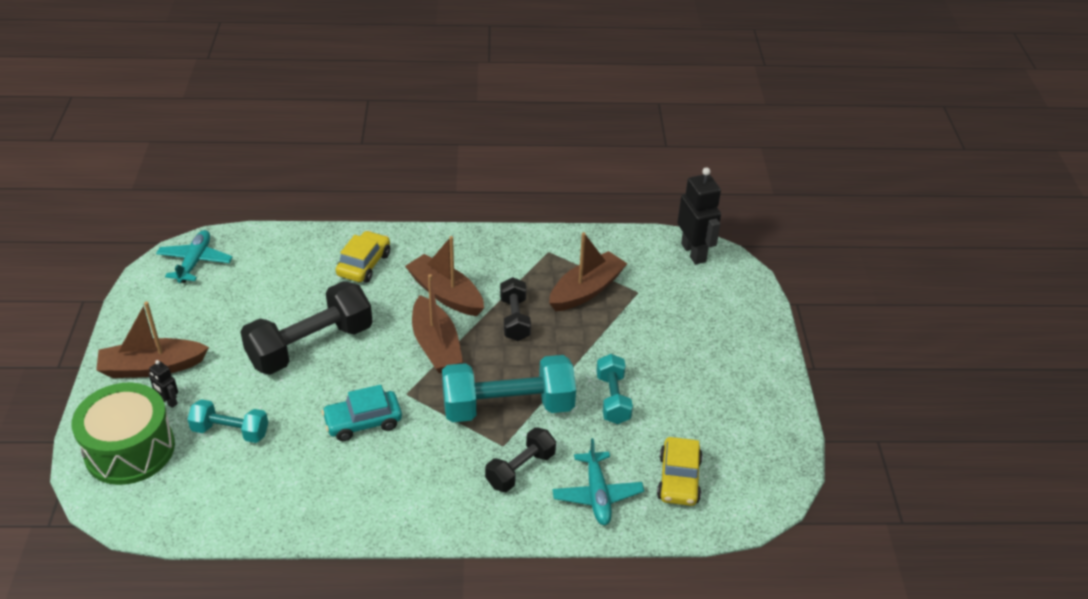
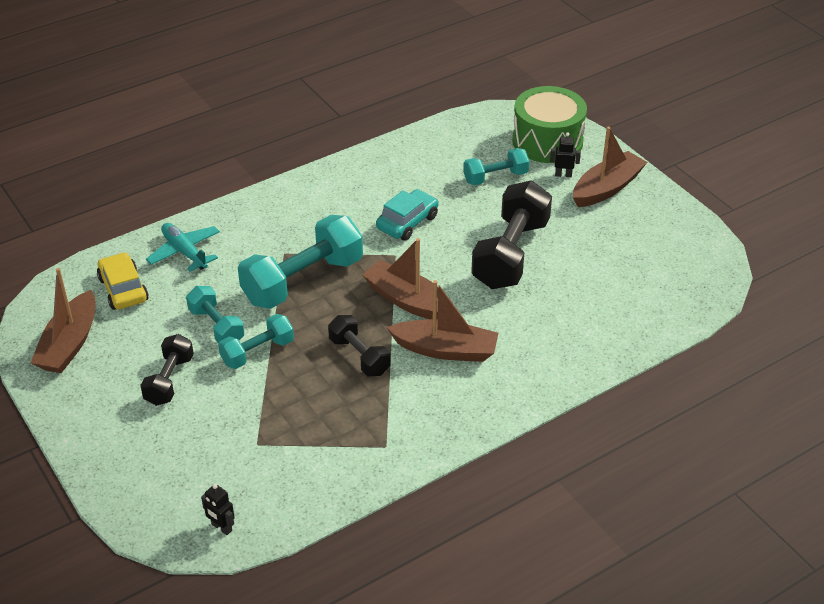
camera: 150 degrees right, 0 degrees up
turquoise plane [156,230,233,283] -> none
yellow car [336,231,390,283] -> none
black dumbbell [485,427,556,492] -> black dumbbell moved to [140,334,194,406]
brown boat [549,232,628,311] -> brown boat moved to [31,268,96,373]
black robot [677,167,721,264] -> black robot [201,484,235,535], size x0.48
none -> turquoise dumbbell [218,314,294,369]

